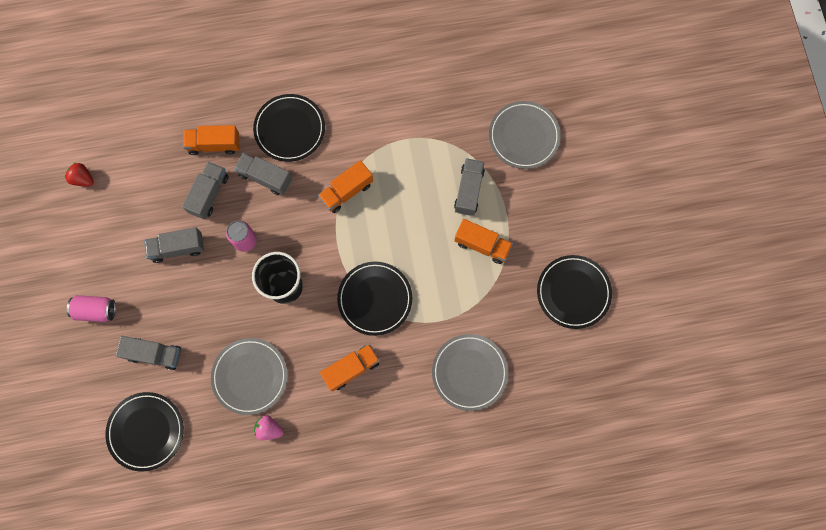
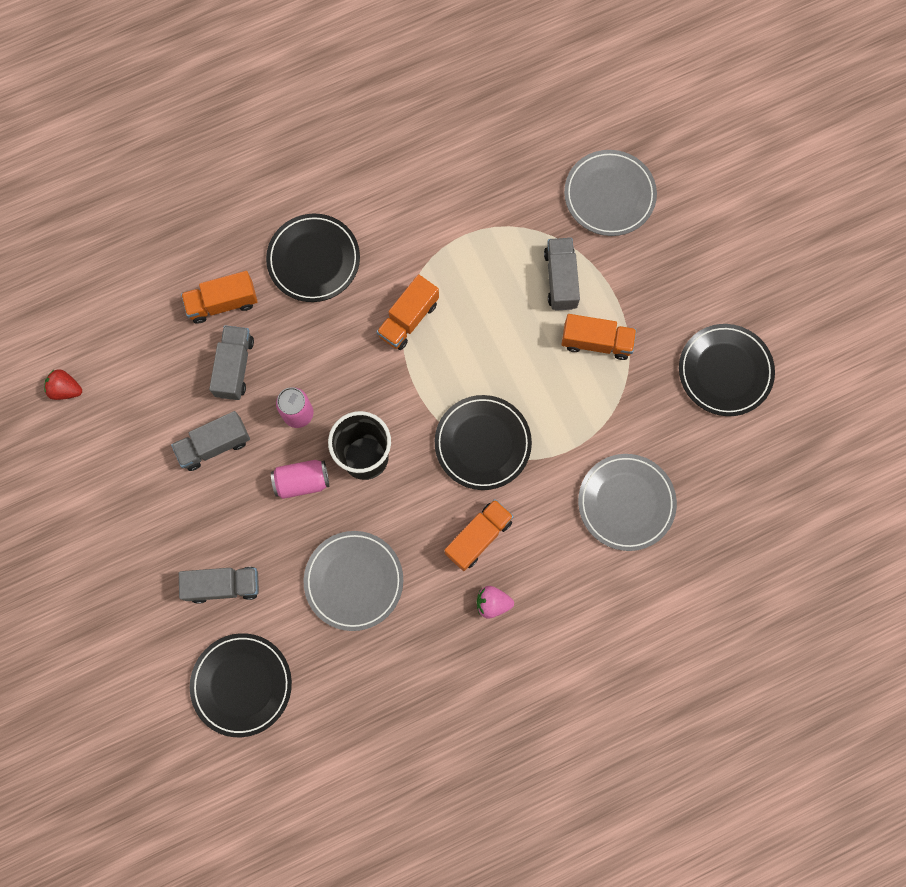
camera: 15 degrees left, 0 degrees up
pink can [67,295,116,322] -> pink can moved to [271,460,329,499]
grey truck [234,153,292,195] -> none
pink strawberry [254,415,283,440] -> pink strawberry moved to [477,586,514,619]

